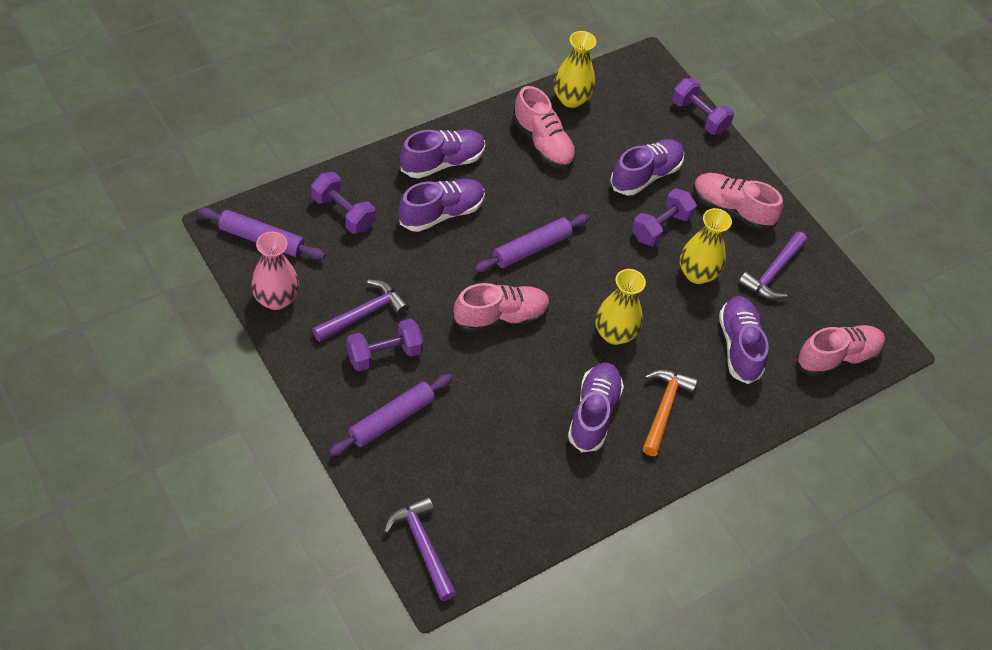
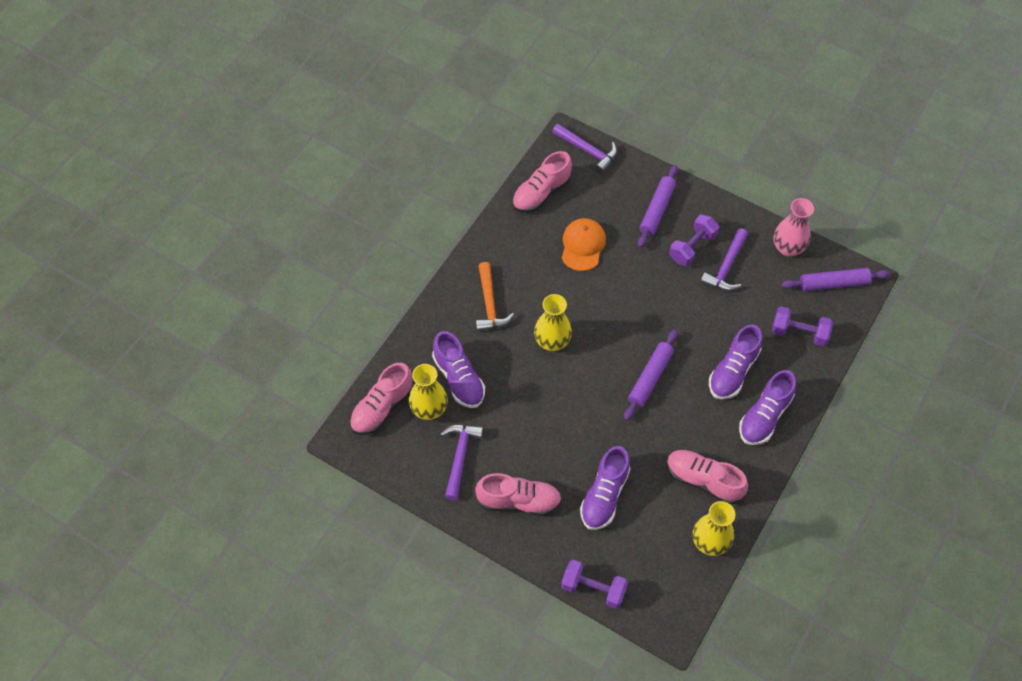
camera: 160 degrees right, 5 degrees up
pink shoe [453,283,550,333] -> pink shoe moved to [512,151,572,213]
purple shoe [568,363,624,452] -> none
purple dumbbell [632,188,697,246] -> none
yellow vase [680,208,732,284] -> yellow vase moved to [409,364,448,420]
none -> orange cap [562,218,606,271]

